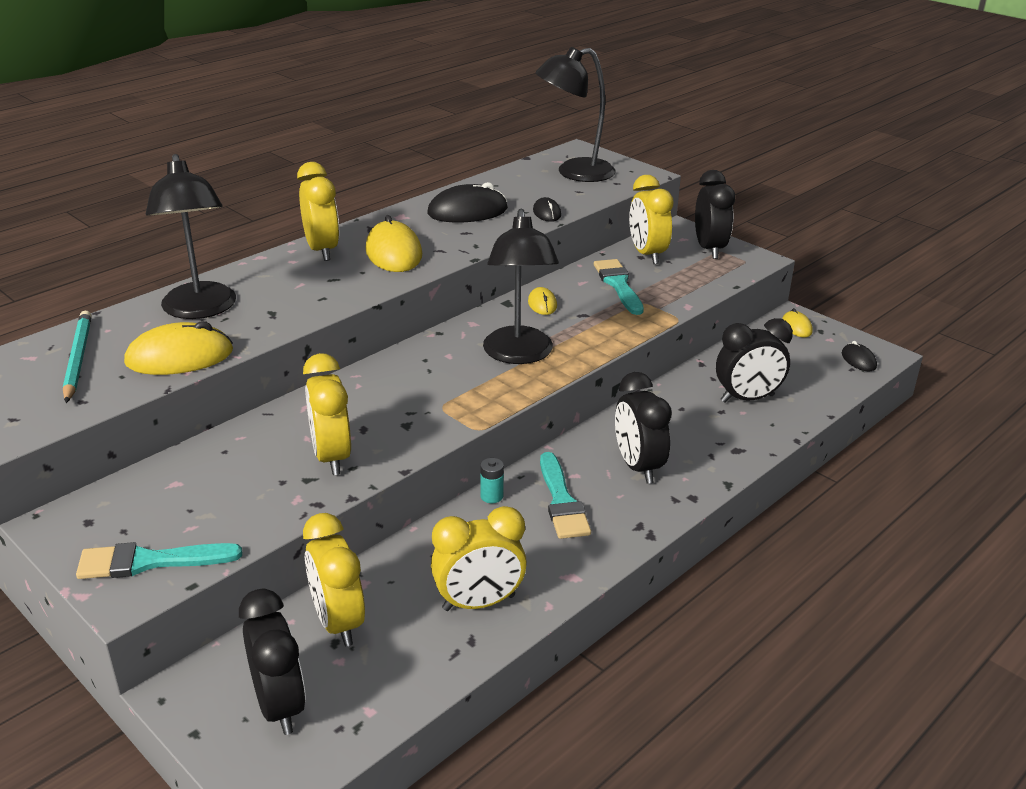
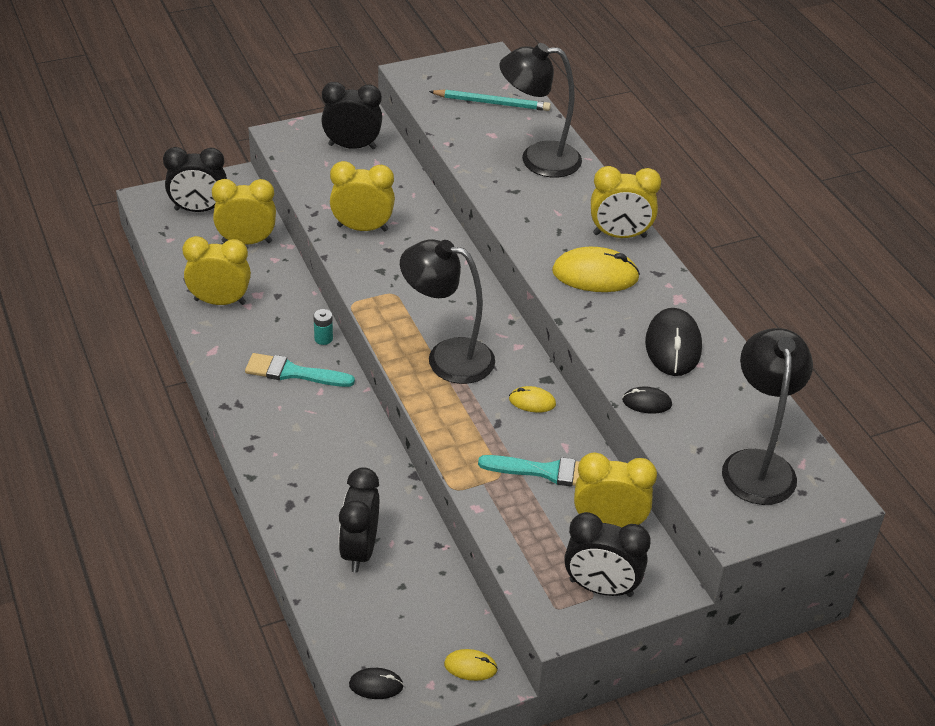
camera: 110 degrees right, 10 degrees up
turquoise brush [76,542,242,579] -> none
yellow mouse [124,321,233,375] -> none
yellow clock [431,506,527,611] -> yellow clock turned 90 degrees clockwise [183,236,251,305]
black clock [615,372,672,484] -> black clock moved to [321,82,382,149]

